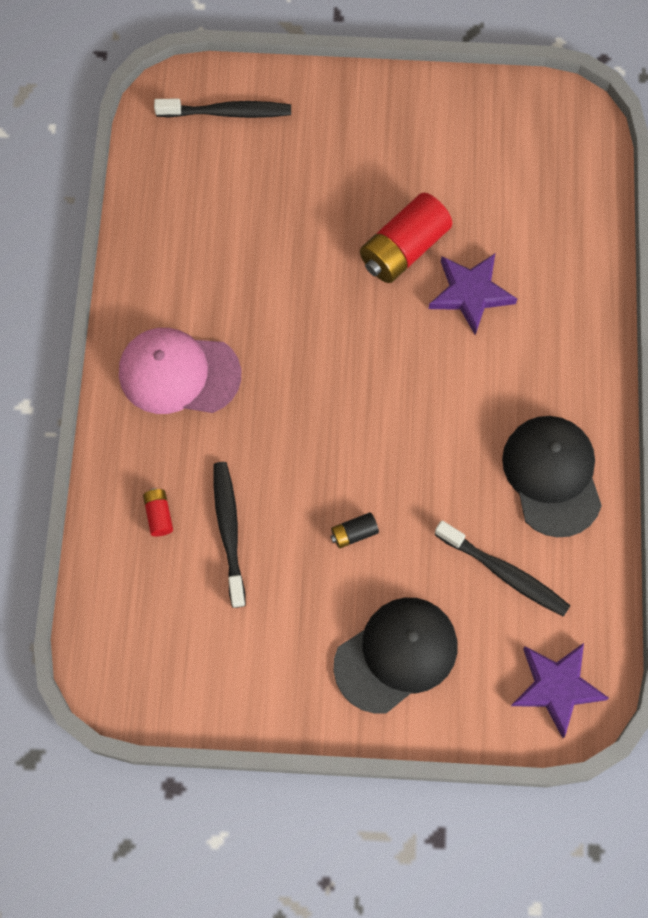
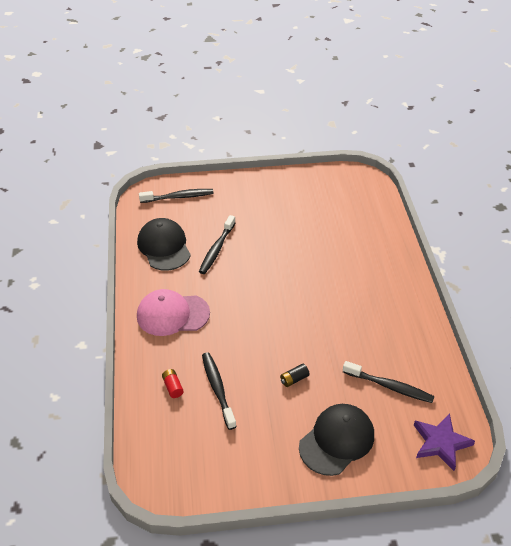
camera: 10 degrees left, 25 degrees down
red battery [360,193,452,283] -> none
purple star [429,254,517,335] -> none
black cap [502,416,602,537] -> black cap moved to [137,218,191,271]
none -> black toothbrush [199,215,236,274]

